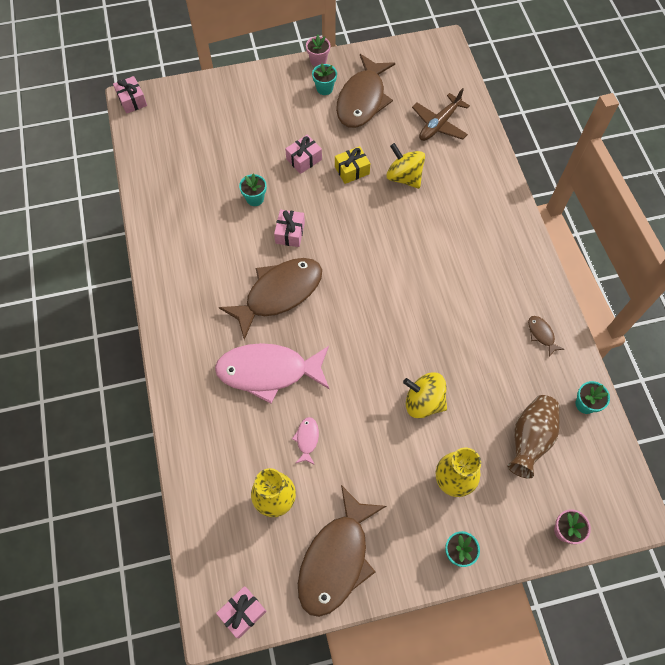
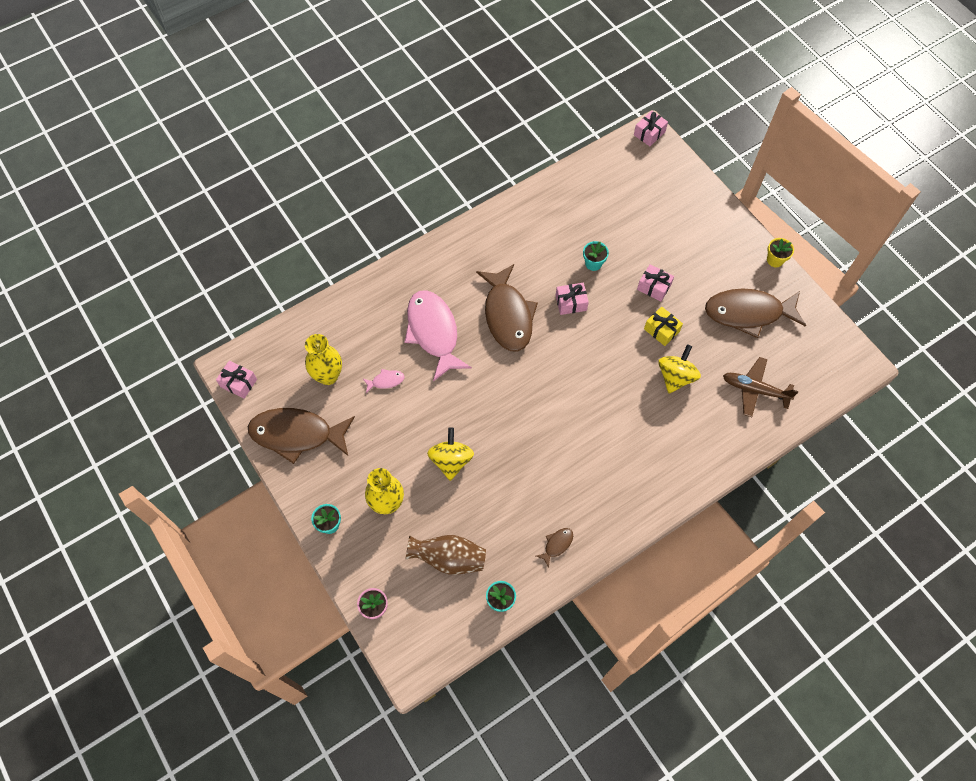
camera: 70 degrees right, 0 degrees up
brown fish [219,258,322,340] -> brown fish turned 45 degrees clockwise [476,264,538,352]
pink flower pot [306,34,330,67] -> yellow flower pot [767,238,794,267]
turquoise flower pot [312,63,337,95] -> none

